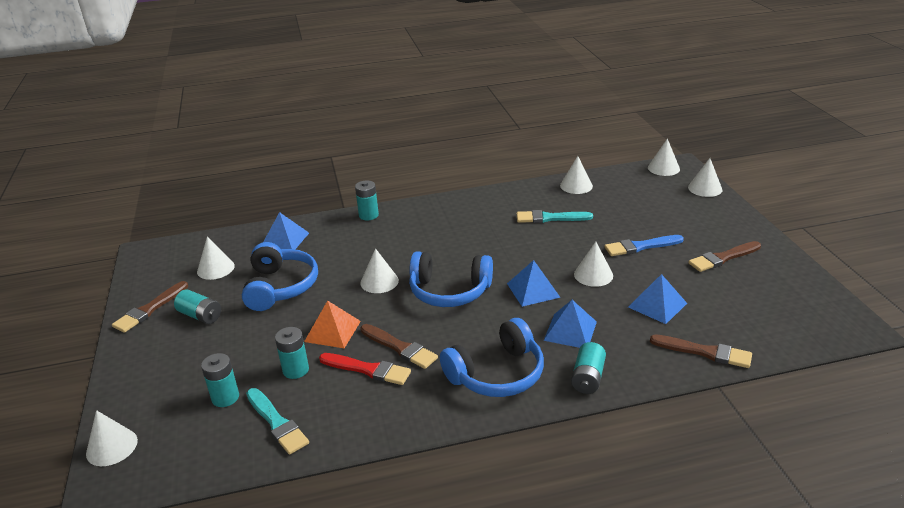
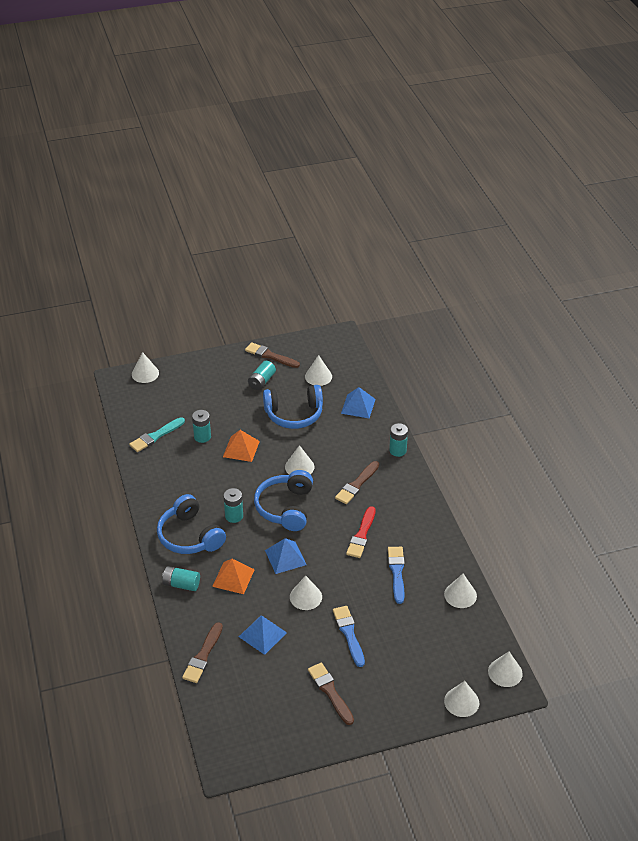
camera: 85 degrees right, 10 degrees up
turquoise battery [201,353,239,407] -> turquoise battery moved to [224,488,243,523]
red brush [319,353,411,385] -> red brush moved to [346,506,376,558]
brown brush [360,324,438,369] -> brown brush moved to [335,461,379,504]
turquoise brush [517,210,593,223] -> blue brush [388,547,405,604]
blue pyramid [544,300,597,348] -> orange pyramid [212,559,255,594]

